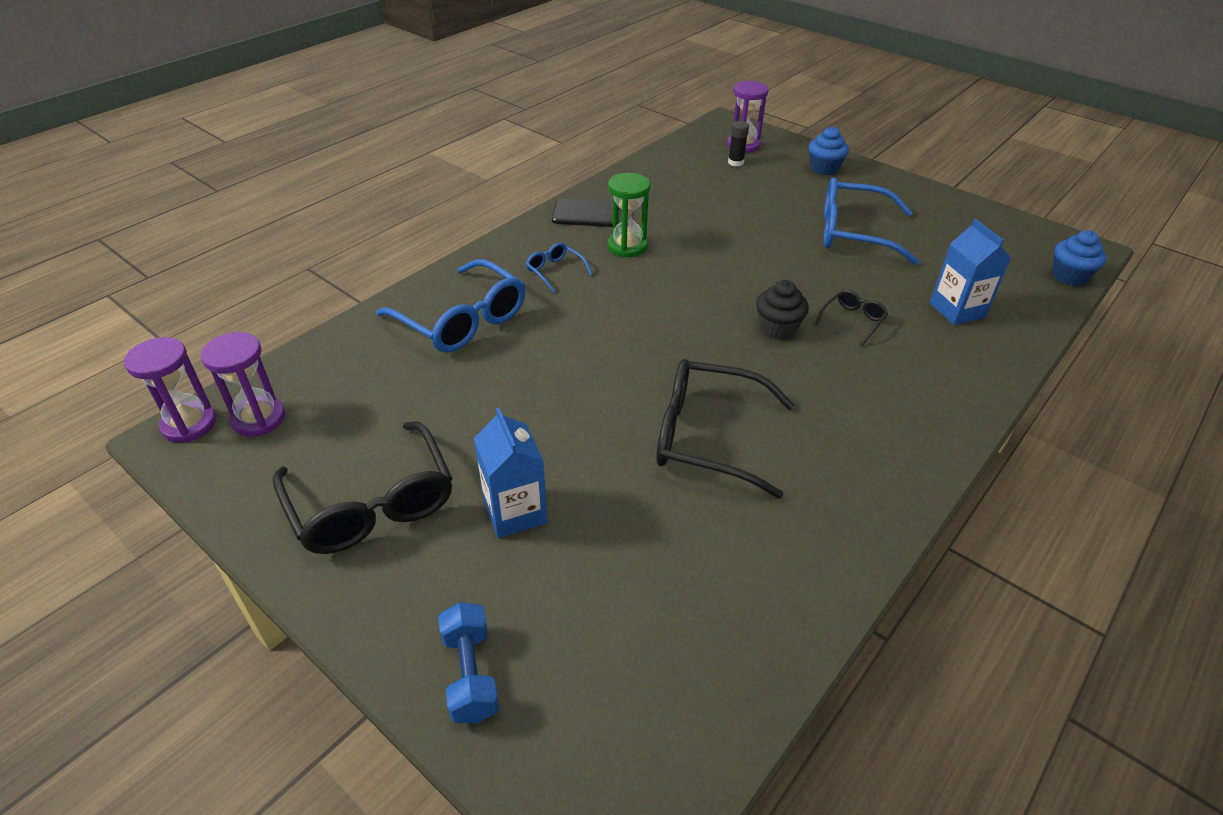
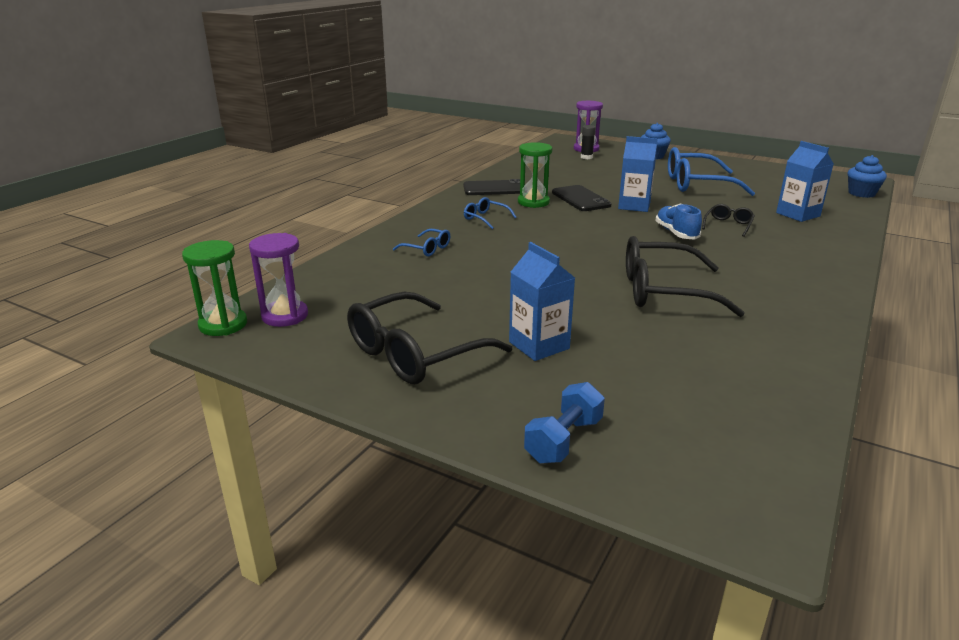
camera: 10 degrees left, 15 degrees down
purple hourglass [124,337,216,442] -> green hourglass [182,240,247,336]
black glasses [273,421,452,554] -> black glasses turned 90 degrees clockwise [347,292,512,384]
blue glasses [376,259,525,353] -> blue glasses [393,229,450,256], size x0.47
blue dumbbell [438,602,499,723] -> blue dumbbell turned 60 degrees clockwise [524,382,605,464]
black cupcake [756,280,809,340] -> blue shoe [655,203,702,239]
none -> black phone [552,185,611,211]
none -> blue carton [618,136,658,212]

